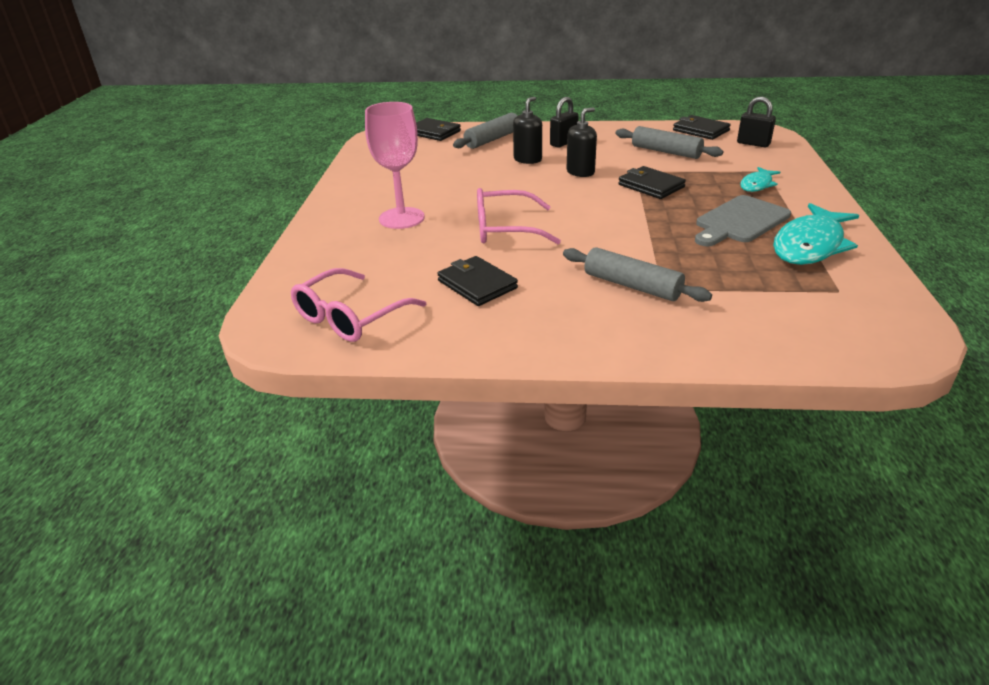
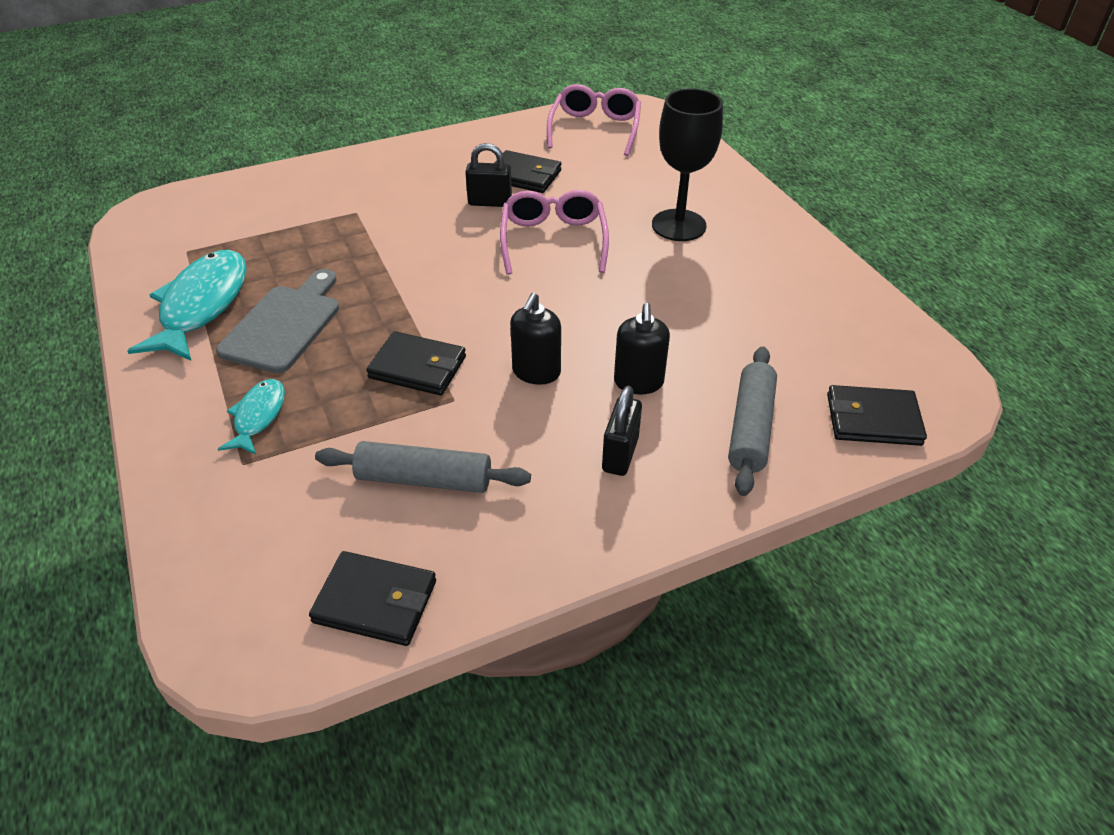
camera: 150 degrees right, 10 degrees up
pink goblet [365,102,425,229] -> black goblet [652,88,723,241]
pink glasses [477,188,561,244] -> pink glasses turned 60 degrees counterclockwise [500,190,609,275]
grey rolling pin [563,247,712,302] -> none
black padlock [737,96,776,147] -> black padlock moved to [465,143,512,207]

